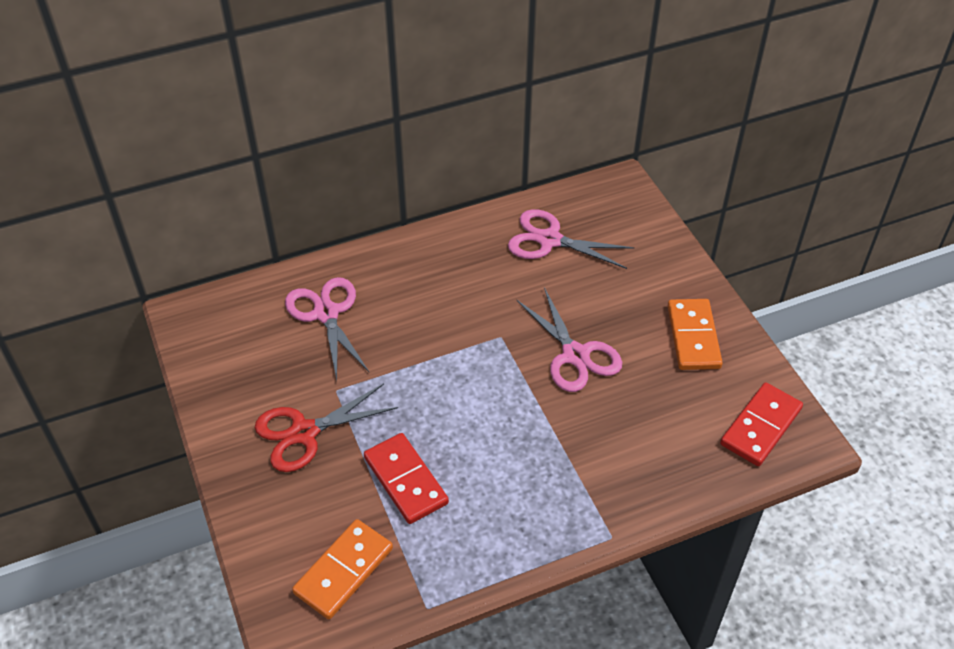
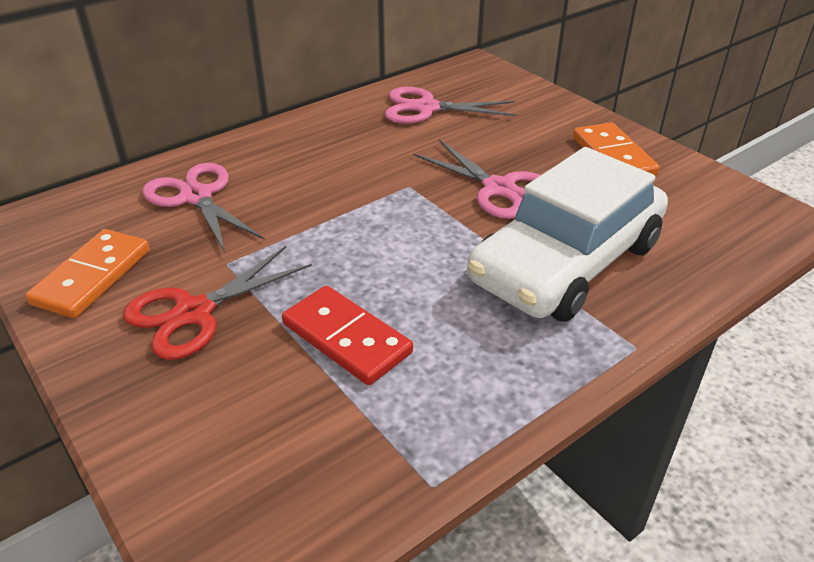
camera: 15 degrees left, 10 degrees down
orange domino [292,519,393,619] -> orange domino moved to [25,229,150,318]
red domino [720,382,803,466] -> none
none -> white car [467,147,668,322]

